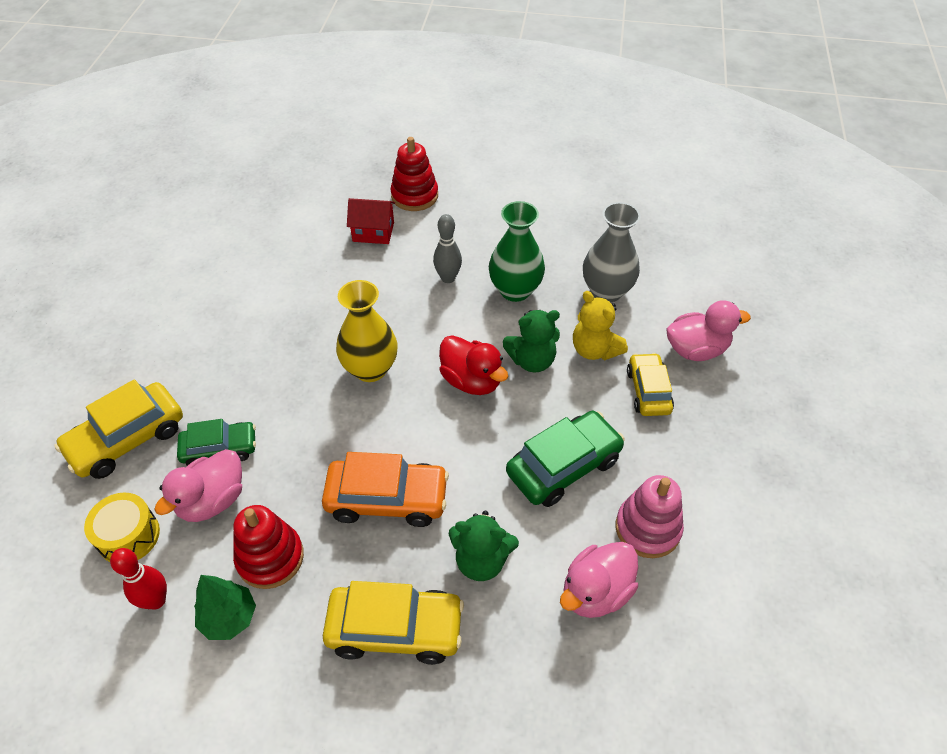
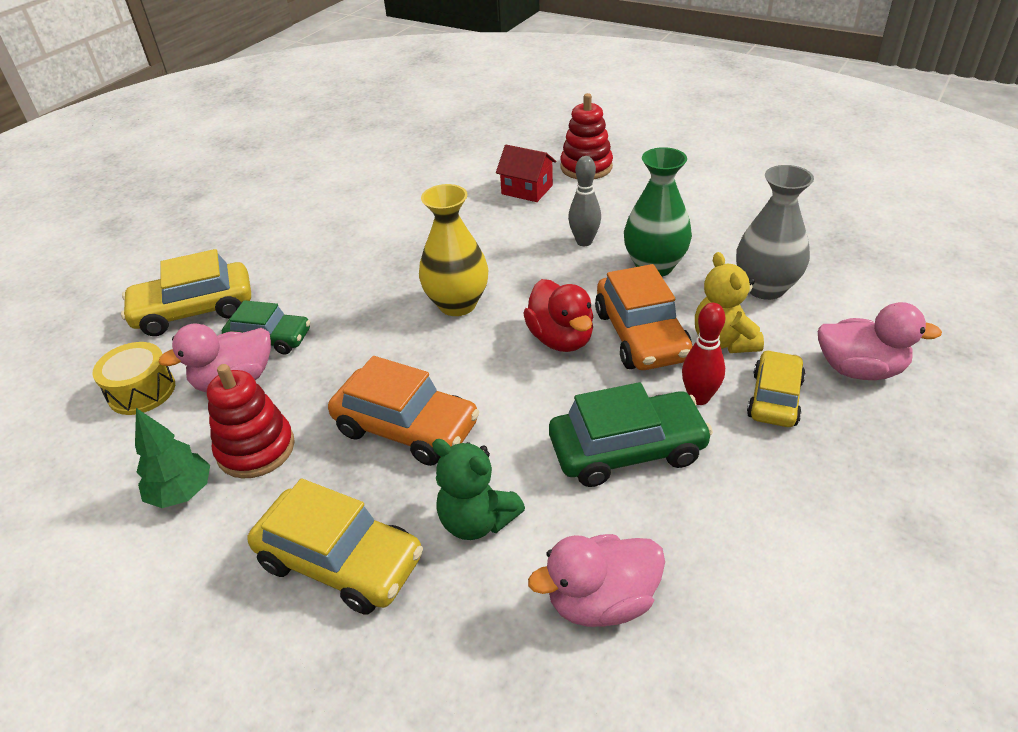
camera: 25 degrees right, 10 degrees down
red bowling pin [110,548,167,610] -> red bowling pin moved to [682,303,725,405]
green teddy bear [503,310,560,373] -> orange car [595,264,692,370]
pink stacking toy [616,475,684,558] -> none

